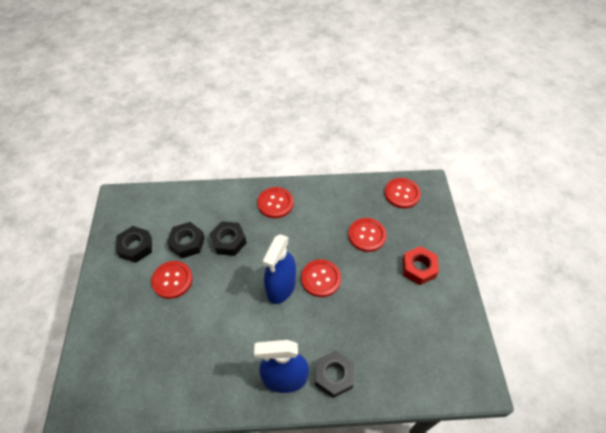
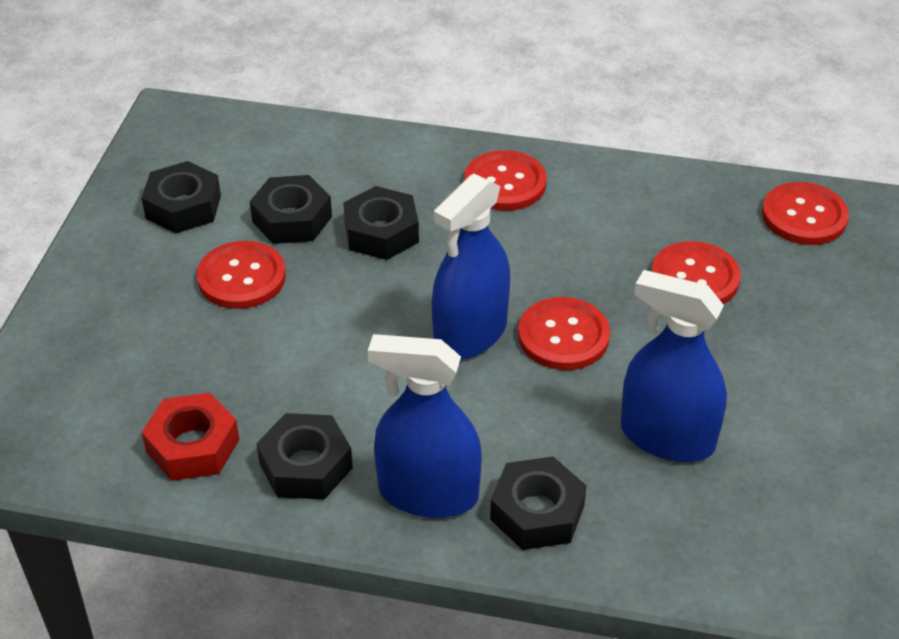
camera: 15 degrees right, 10 degrees down
red nut [403,246,439,285] -> red nut moved to [142,393,239,481]
none -> black nut [256,413,353,500]
none -> blue spray bottle [621,270,727,462]

